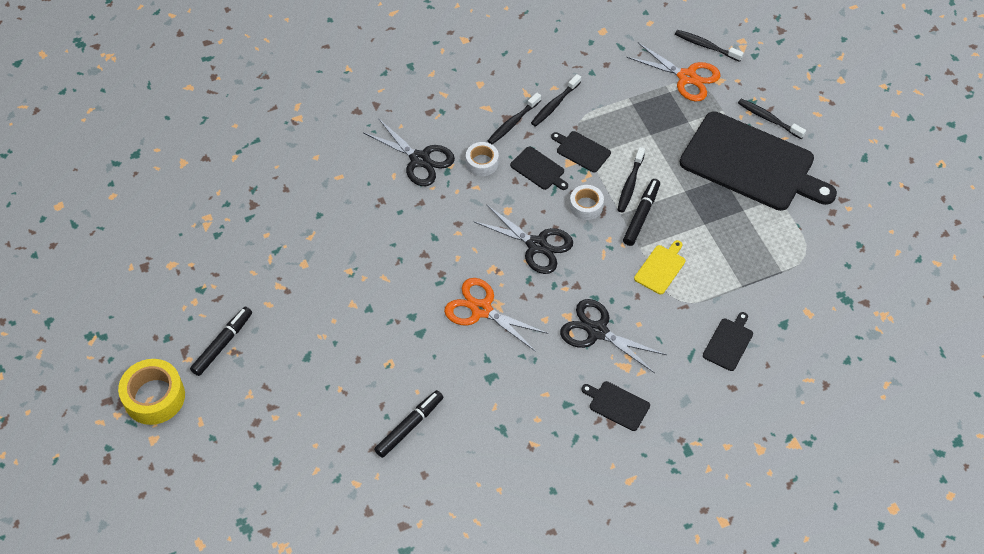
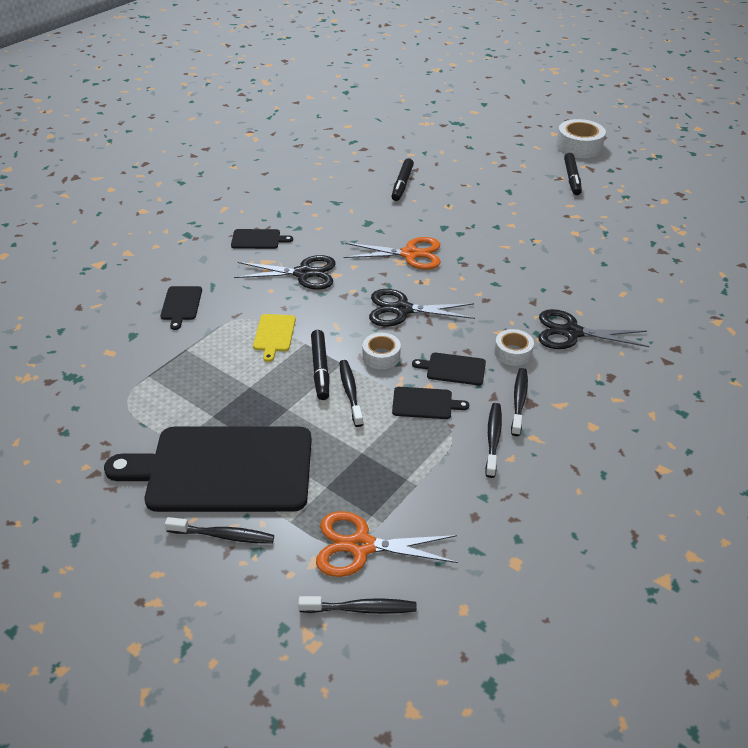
camera: 150 degrees right, 15 degrees down
yellow tape [118,359,185,425] -> white tape [556,119,606,158]

